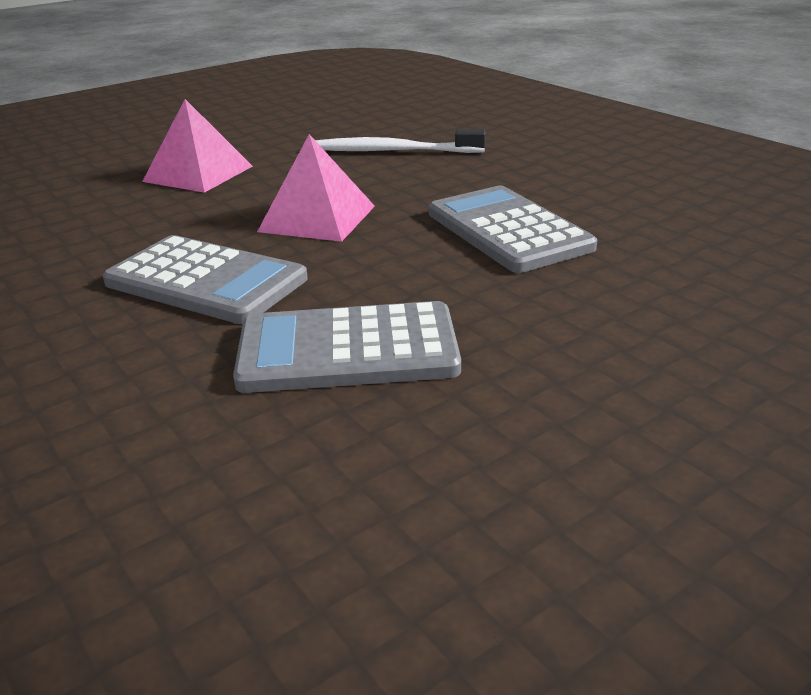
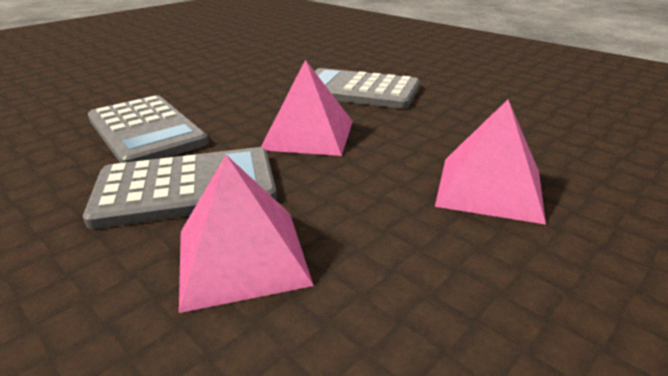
camera: 170 degrees right, 0 degrees up
grey calculator [233,301,461,393] -> grey calculator moved to [83,147,277,229]
white toothbrush [315,130,486,153] -> pink pyramid [179,155,314,313]

